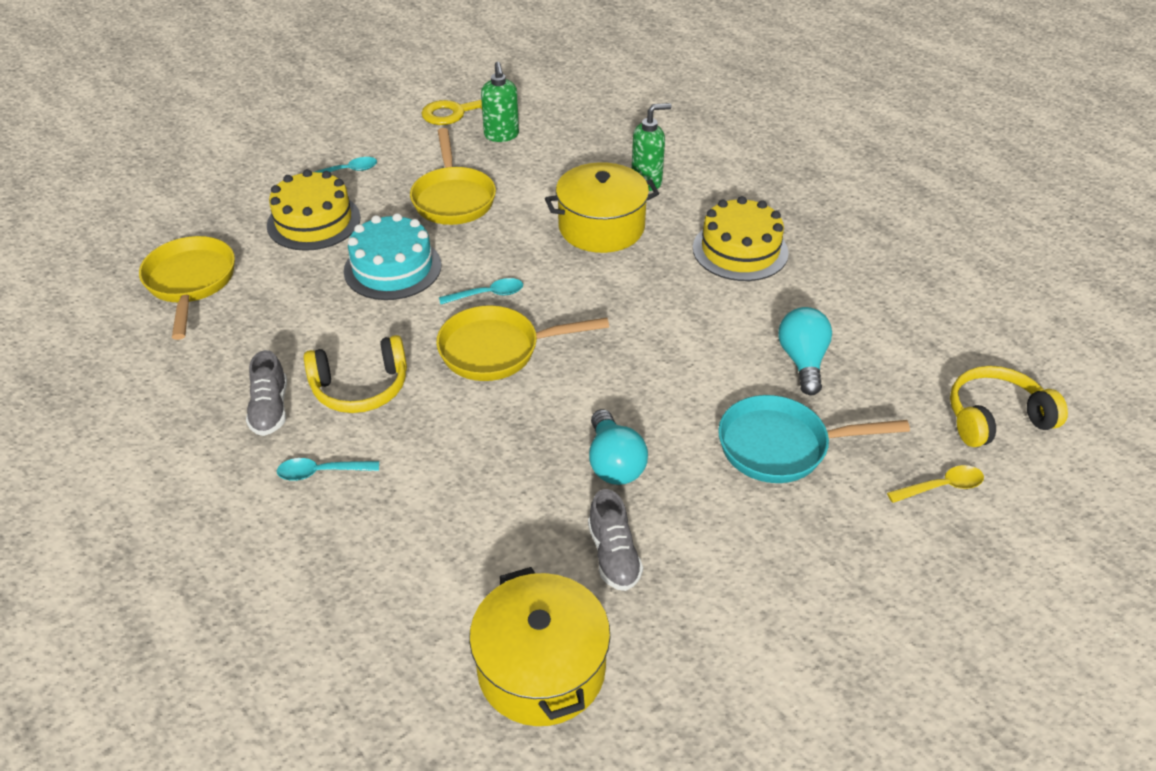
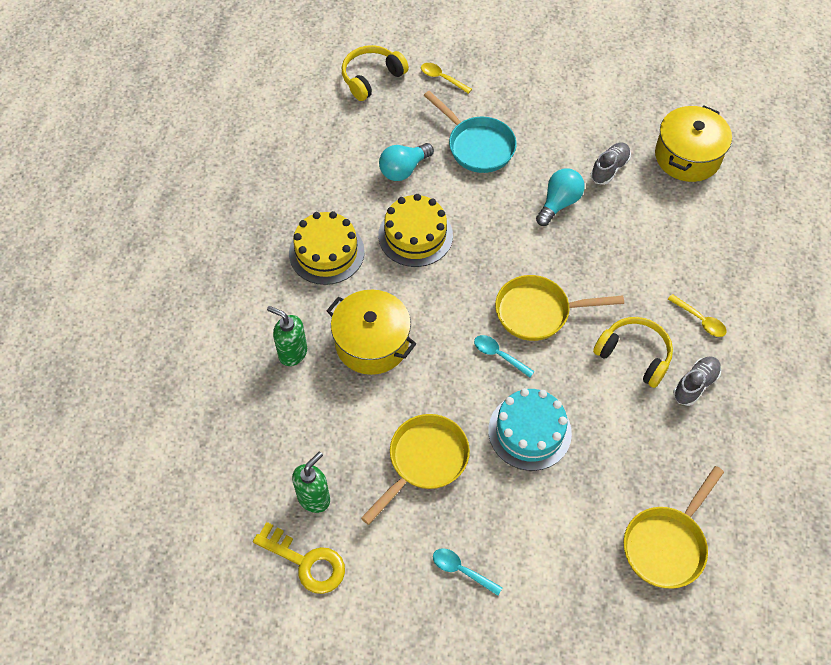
camera: 130 degrees left, 15 degrees up
yellow cake [267,169,361,251] -> yellow cake moved to [378,194,453,267]
turquoise spoon [277,458,379,481] -> yellow spoon [668,294,726,337]
yellow pan [436,305,609,381] -> yellow pan turned 135 degrees clockwise [495,275,624,341]
yellow headphones [950,366,1068,447] -> yellow headphones turned 105 degrees clockwise [342,45,409,101]

